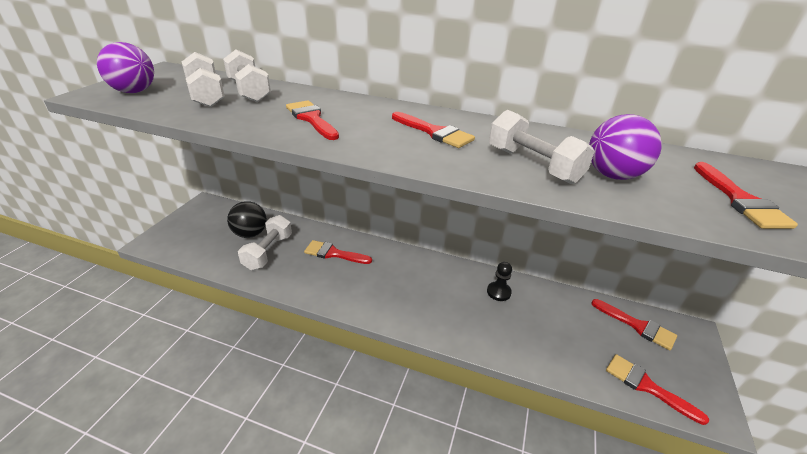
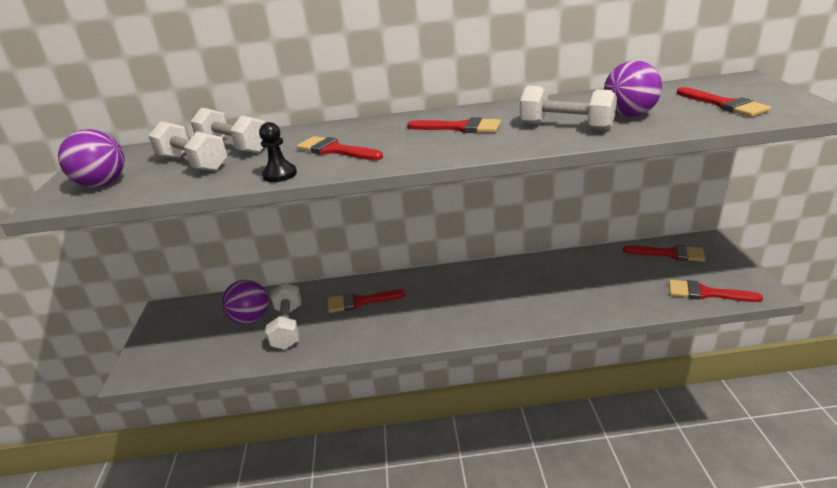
camera: 20 degrees left, 5 degrees down
black ball [227,201,267,238] -> purple ball [222,280,268,324]
black pawn [487,262,512,301] -> black pawn moved to [259,122,297,182]

